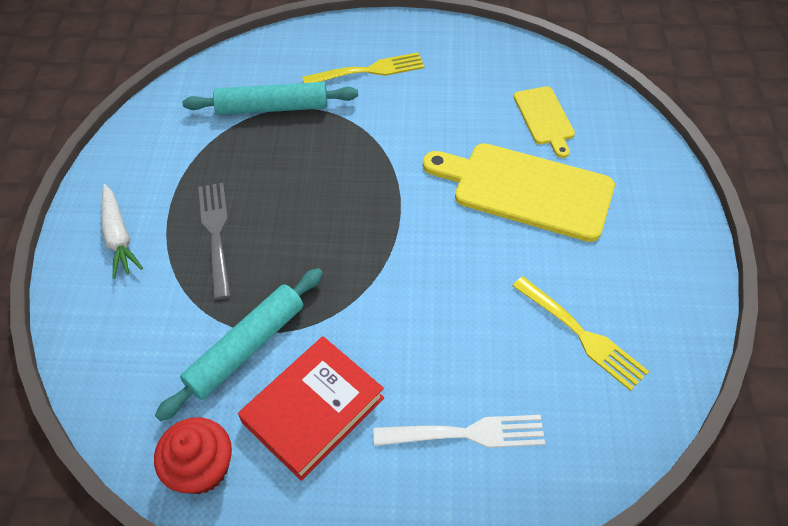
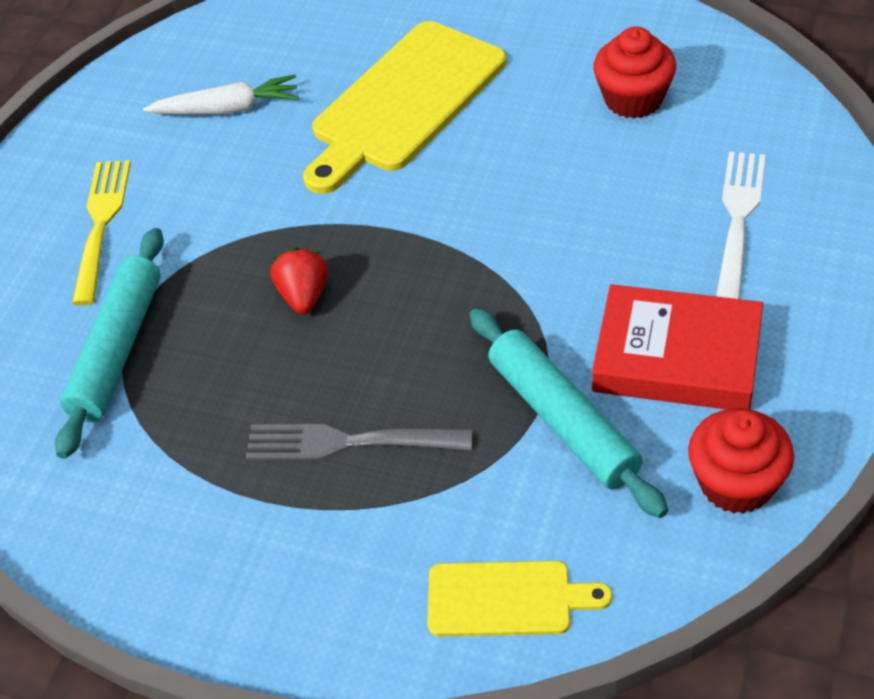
camera: 70 degrees left, 5 degrees down
white carrot [102,184,143,279] -> white carrot moved to [143,74,299,115]
red book [238,336,384,481] -> red book turned 45 degrees counterclockwise [592,284,763,410]
yellow fork [513,276,649,391] -> red cupcake [593,27,676,119]
yellow cutting board [514,86,575,158] -> yellow cutting board moved to [428,561,612,636]
none -> red strawberry [271,247,328,315]

